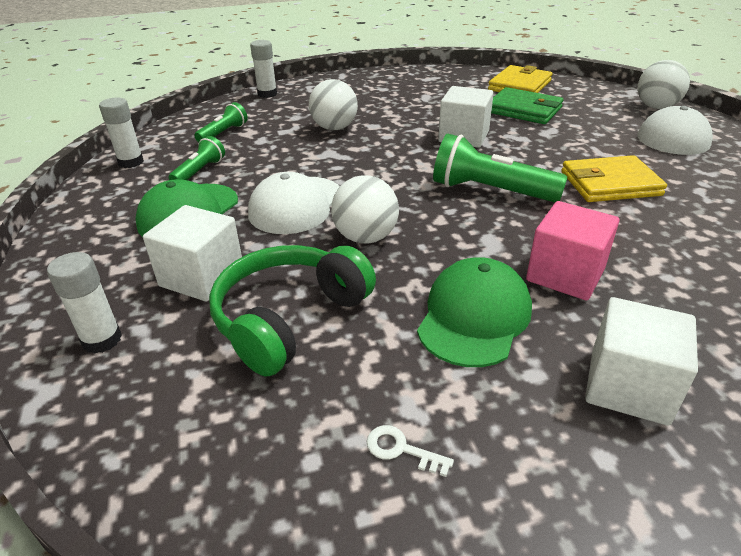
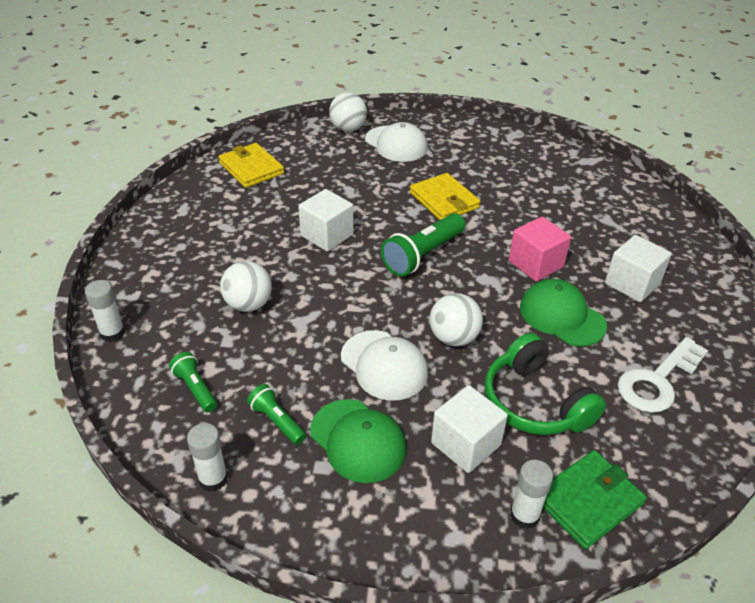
camera: 70 degrees left, 5 degrees up
white key [367,425,454,477] -> white key [617,337,708,413], size x2.48
green wallet [491,87,564,124] -> green wallet moved to [543,450,647,549]
yellow wallet [561,155,667,202] -> yellow wallet turned 45 degrees counterclockwise [410,173,481,220]

